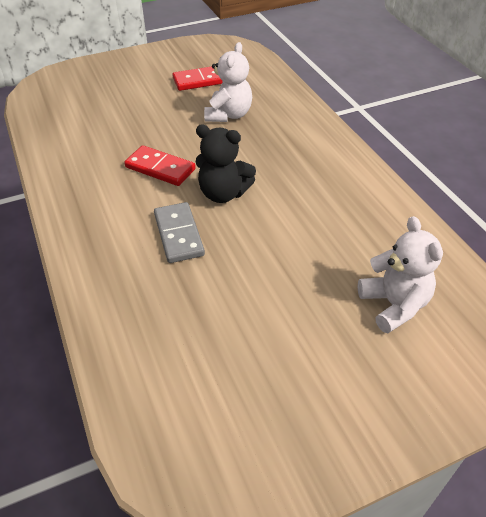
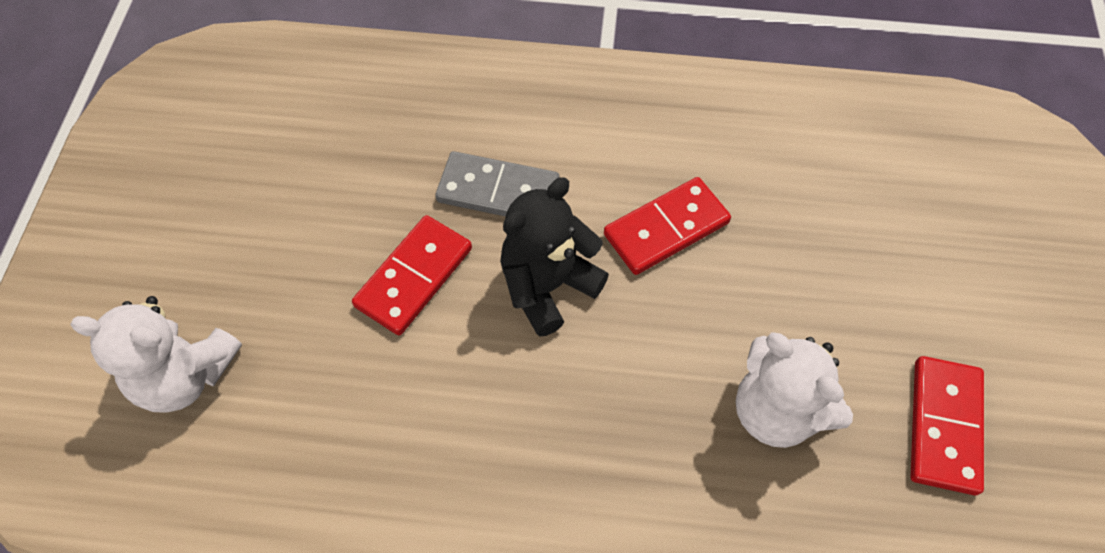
camera: 120 degrees right, 15 degrees up
none -> red domino [352,215,472,335]

